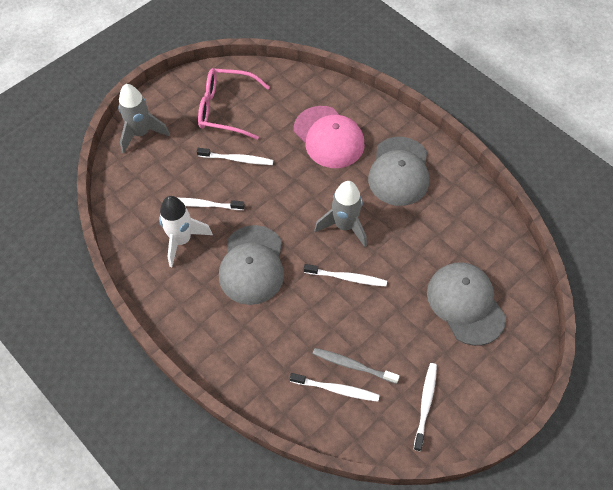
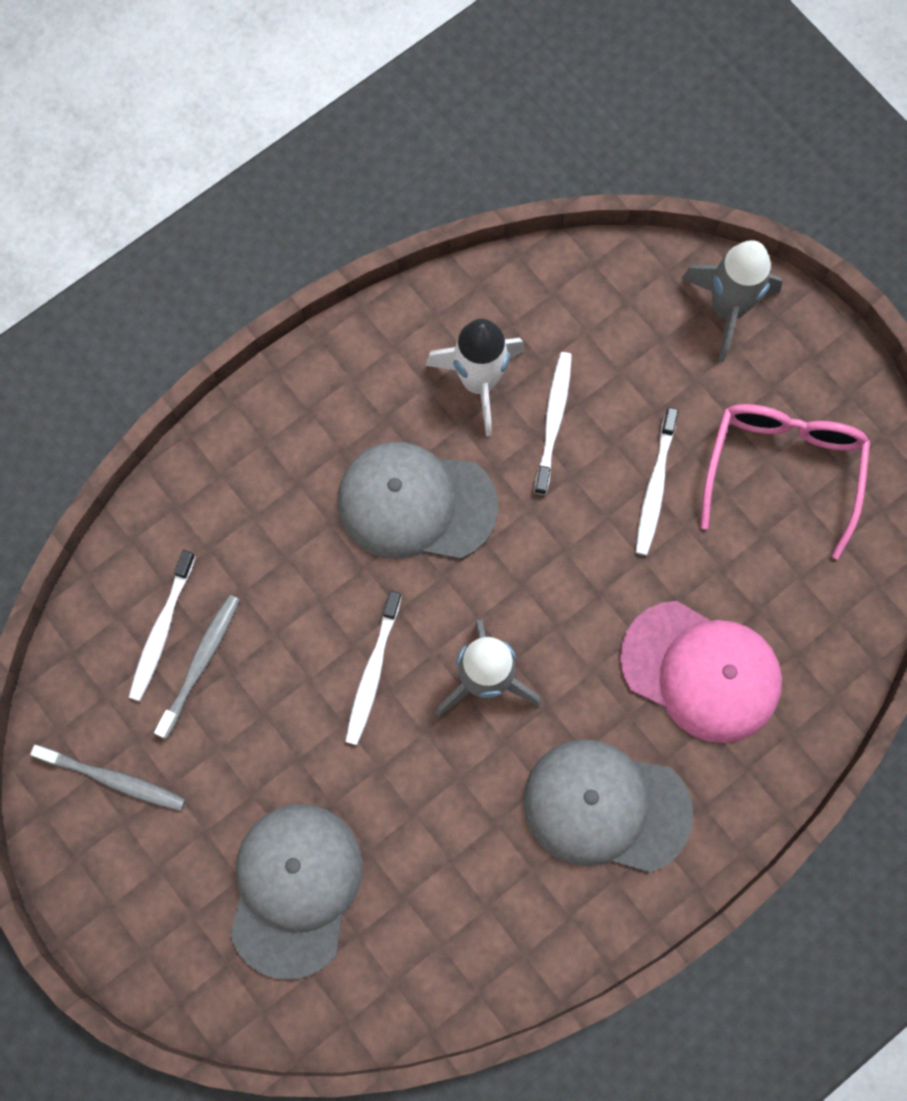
camera: 95 degrees right, 15 degrees up
pink cap [294,106,364,168] -> pink cap turned 120 degrees counterclockwise [620,601,782,743]
white toothbrush [414,363,437,451] -> grey toothbrush [30,745,185,811]
grey cap [427,262,506,346] -> grey cap turned 60 degrees counterclockwise [230,804,363,980]

